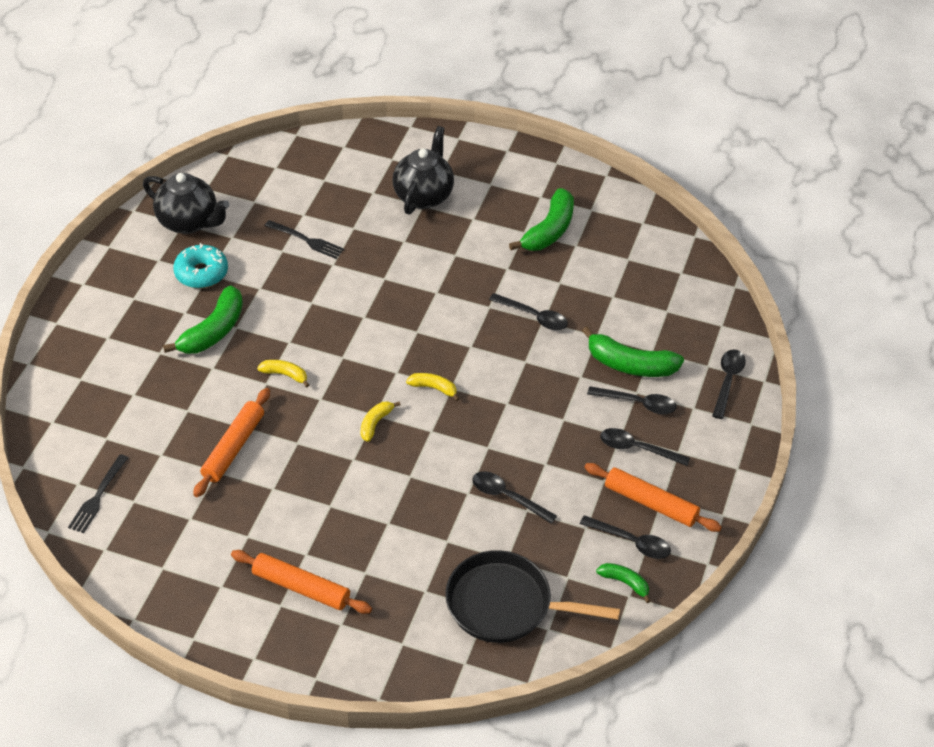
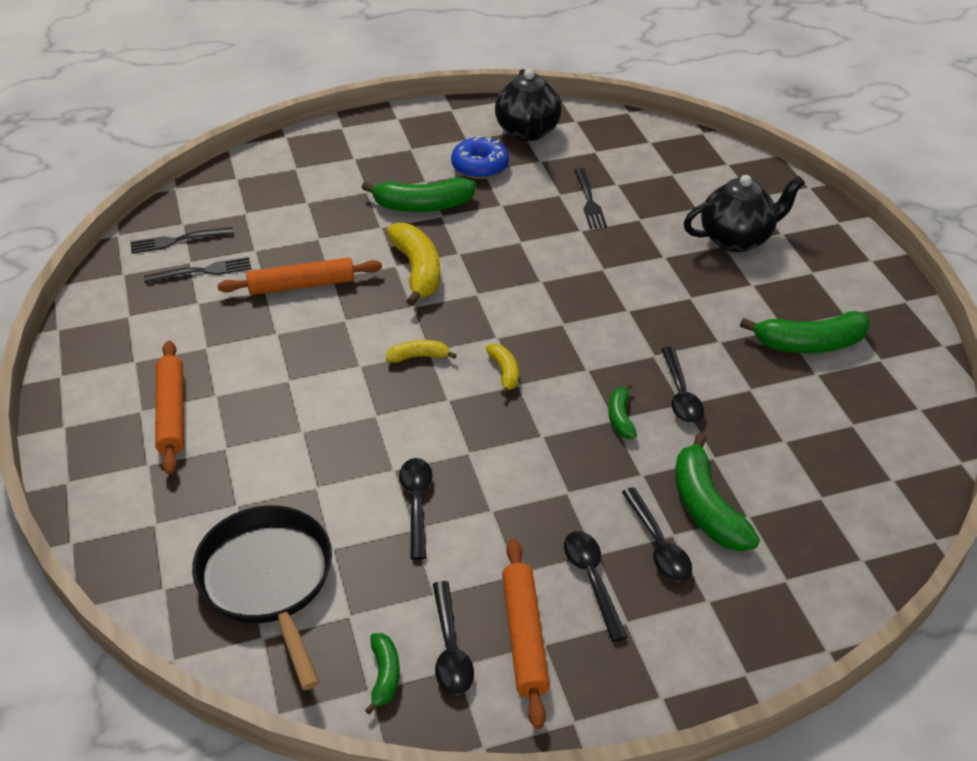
camera: 55 degrees right, 5 degrees down
turquoise donut [173,243,228,288] -> blue donut [451,136,509,179]
yellow banana [257,360,309,388] -> yellow banana [386,222,440,306], size x1.88
black spoon [712,350,746,419] -> none
none -> black fork [144,257,251,283]
none -> green banana [608,383,637,439]

